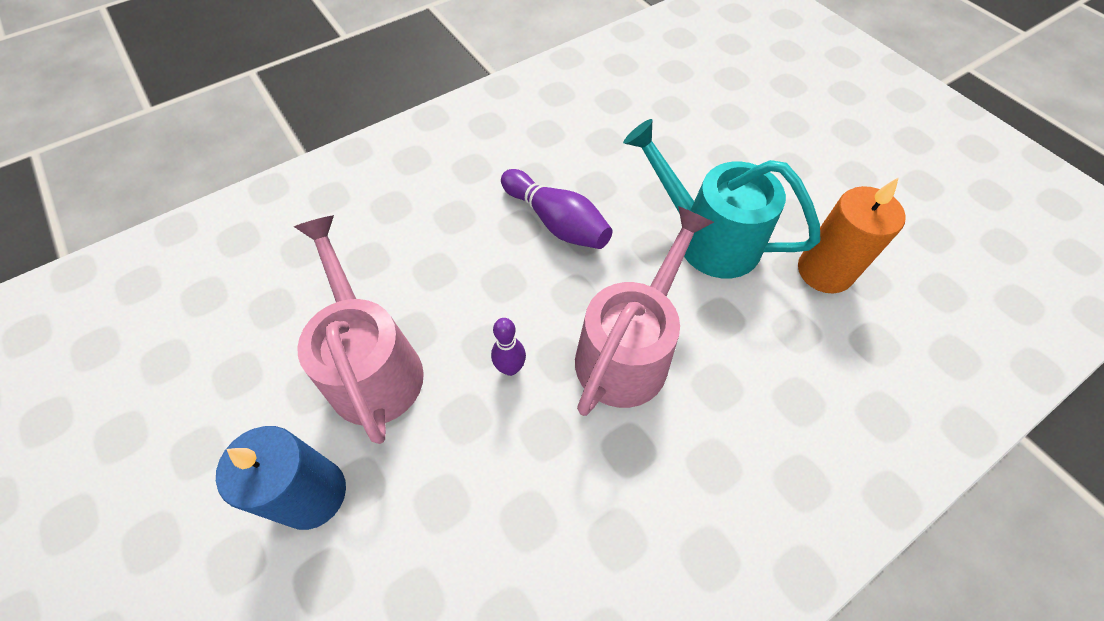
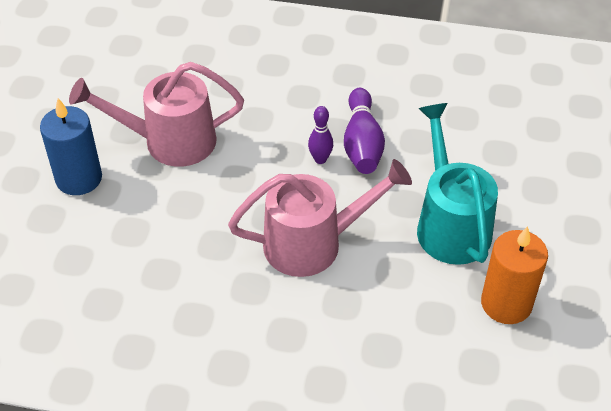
camera: 45 degrees right, 10 degrees down
pink watering can [294,215,424,444] -> pink watering can turned 120 degrees counterclockwise [69,62,244,167]
purple bowling pin [491,318,526,376] -> purple bowling pin moved to [308,106,333,164]

